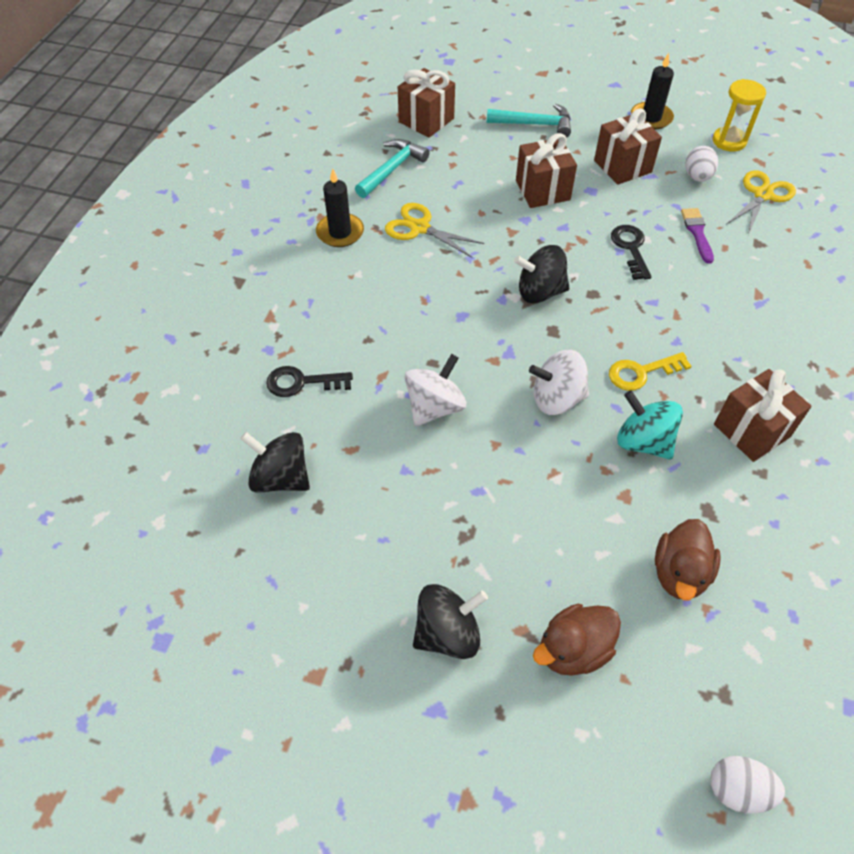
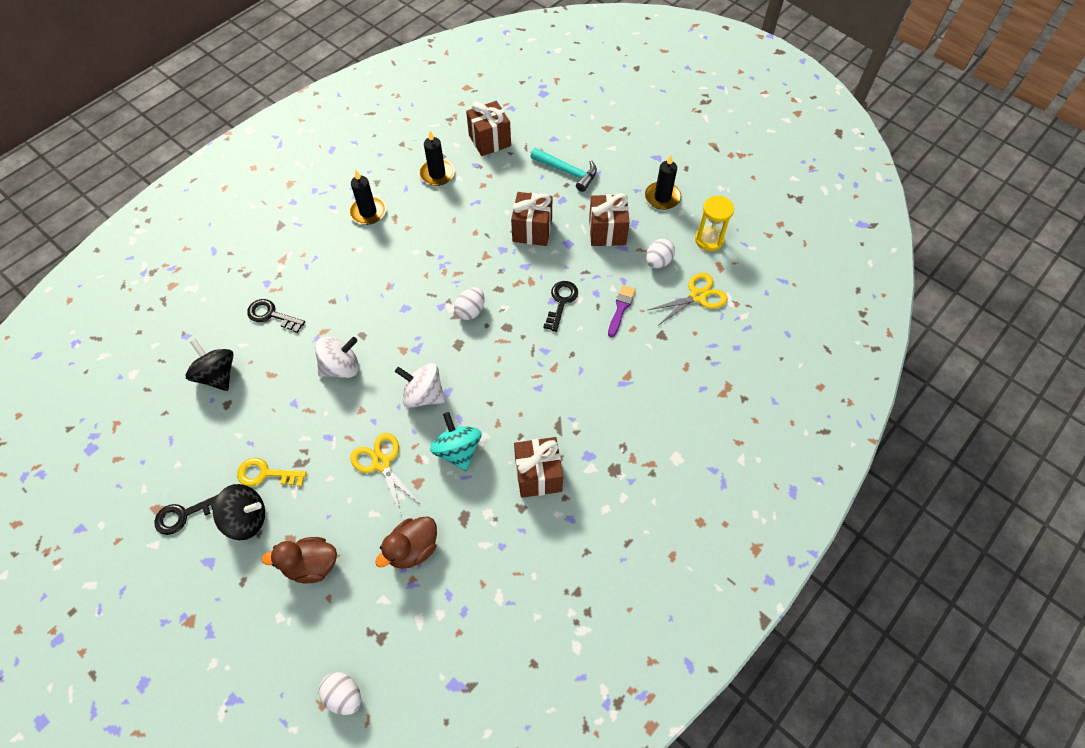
camera: 25 degrees right, 5 degrees up
turquoise hammer [355,139,430,198] -> black candle [419,131,455,186]
yellow scissors [385,203,484,258] -> yellow scissors moved to [350,433,422,518]
black spinning top [514,245,570,304] -> white egg [454,287,485,320]
yellow key [609,352,692,391] -> yellow key moved to [237,458,307,487]
none -> black key [154,495,218,535]

